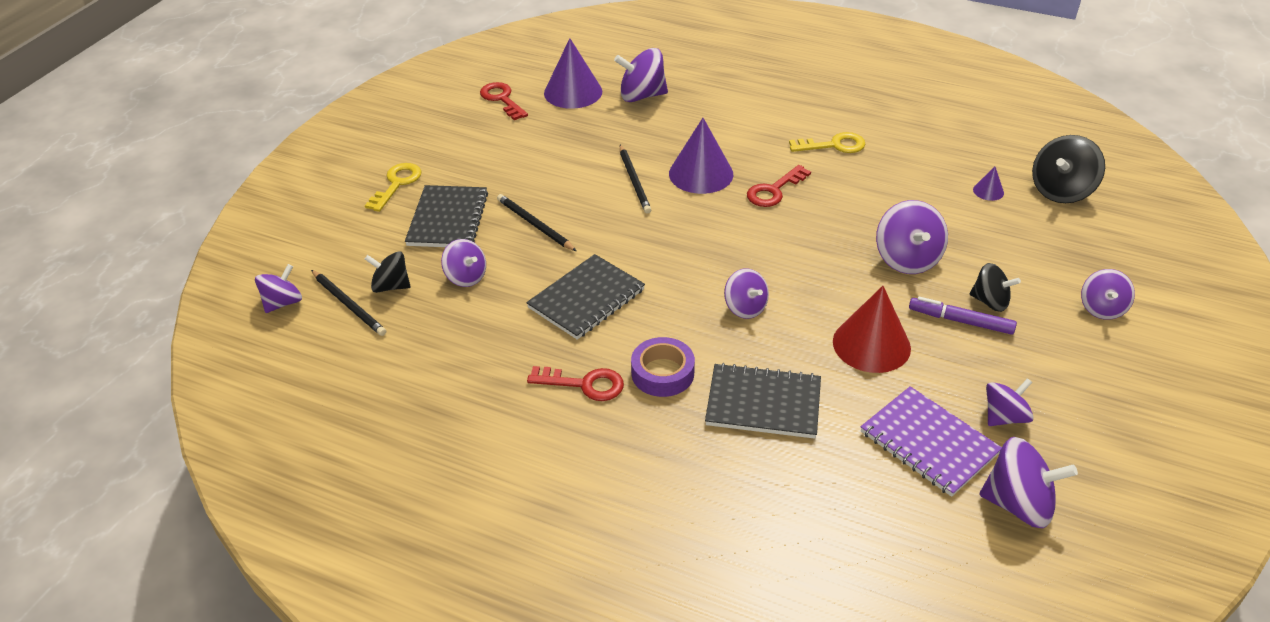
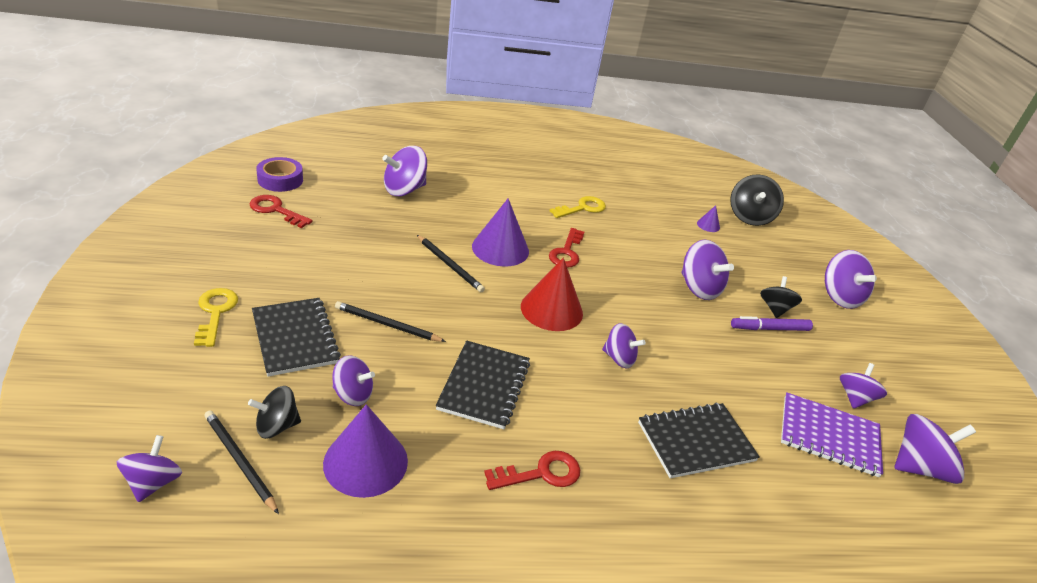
camera: 35 degrees left, 5 degrees down
black pencil [311,270,386,336] -> black pencil turned 150 degrees counterclockwise [204,410,279,514]
purple cone [544,38,602,109] -> purple cone moved to [323,404,408,498]
purple tape [631,337,695,397] -> purple tape moved to [256,157,303,192]
red cone [833,286,911,373] -> red cone moved to [521,258,583,331]
black spinning top [970,263,1021,312] -> black spinning top turned 75 degrees counterclockwise [760,276,802,318]
purple spinning top [1081,269,1135,320] -> purple spinning top [825,250,877,309], size x1.53

